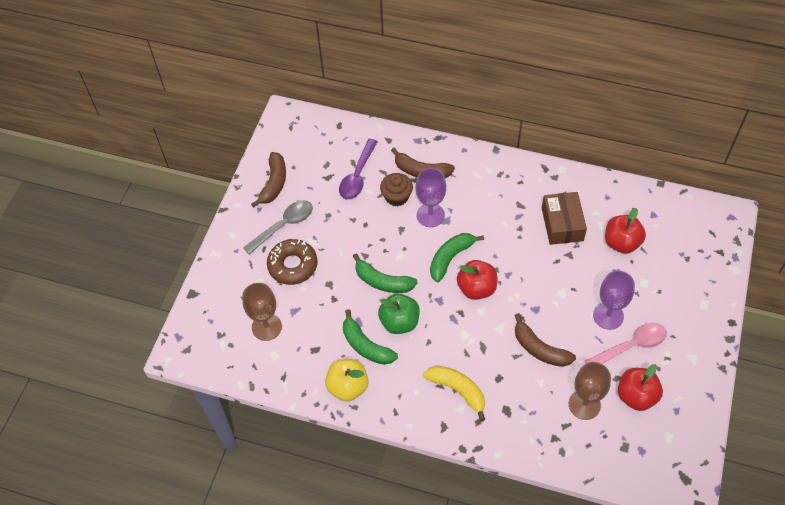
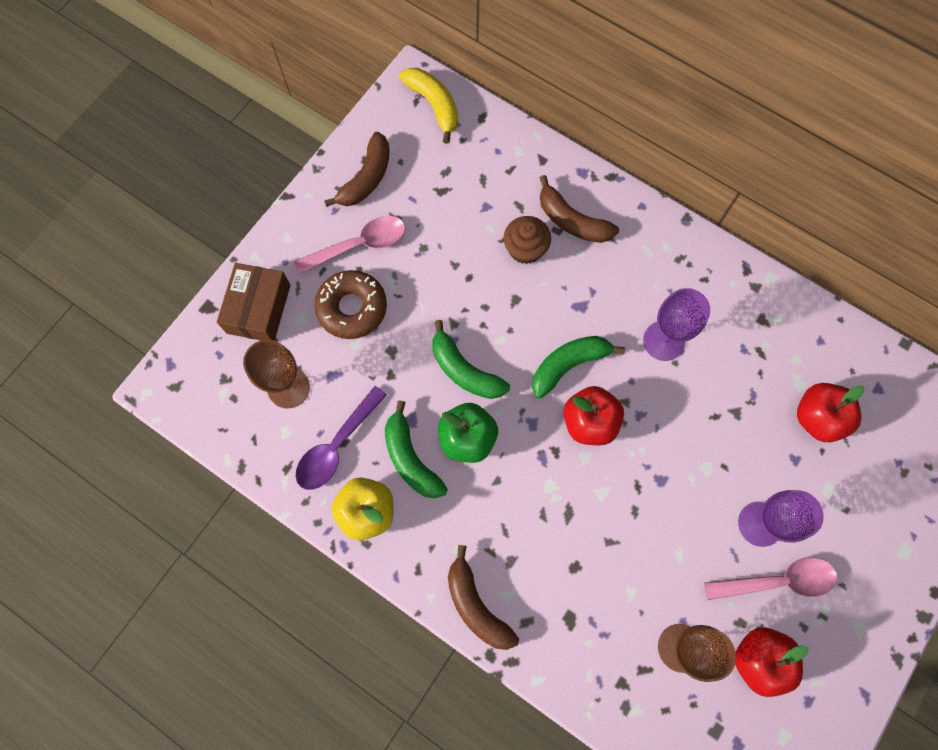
camera: 15 degrees right, 15 degrees up
grey spoon [243,200,313,255] -> pink spoon [294,216,406,274]
purple spoon [339,139,378,200] -> purple spoon moved to [296,386,387,490]
purple goblet [415,168,446,227] -> purple goblet moved to [643,288,710,361]
yellow banana [424,366,485,421] -> yellow banana moved to [399,68,458,144]
brown banana [515,313,576,367] -> brown banana moved to [448,545,519,650]
brown box [542,192,587,245] -> brown box moved to [217,263,290,341]

